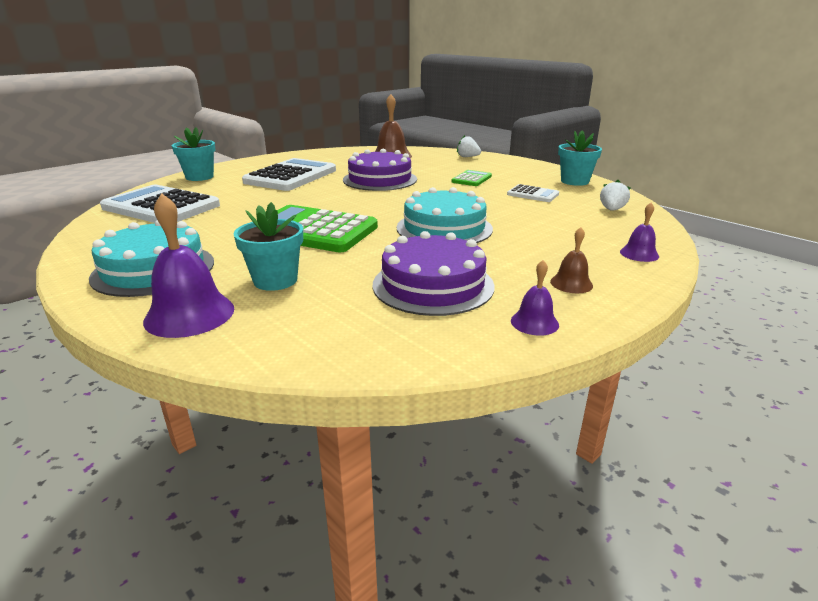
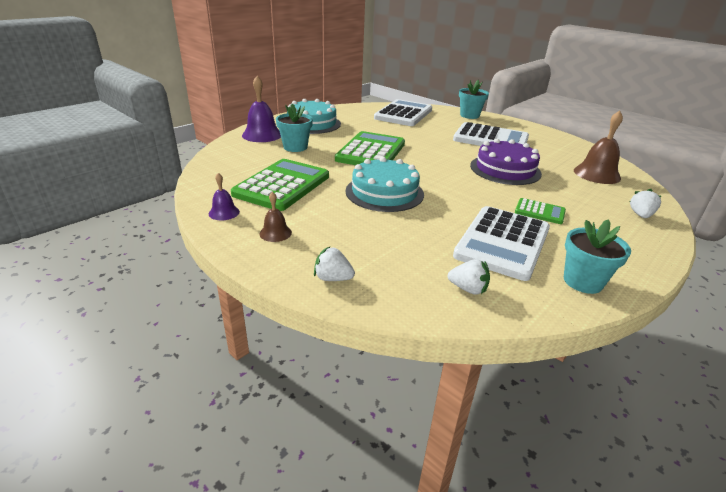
camera: 85 degrees right, 5 degrees up
purple cake [373,231,495,316] -> green calculator [231,159,329,211]
white calculator [507,184,559,202] -> white calculator [453,206,550,281], size x2.06
purple bell [620,203,659,262] -> white strawberry [314,246,355,281]

